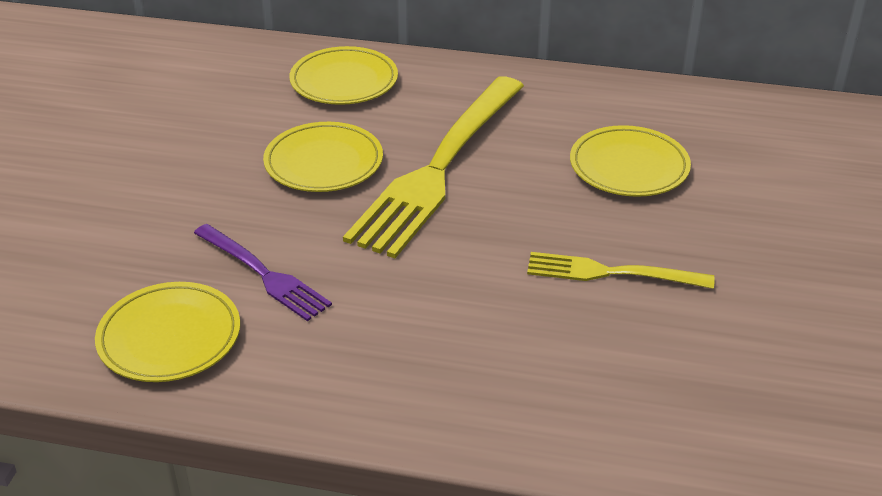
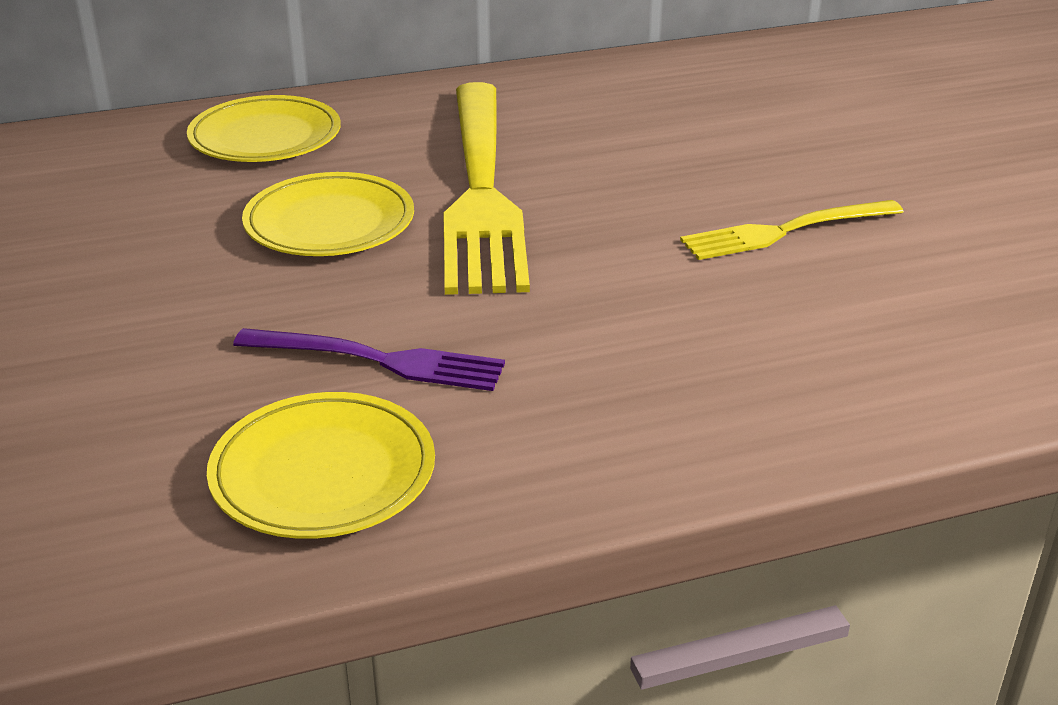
camera: 30 degrees left, 5 degrees down
yellow plate [570,125,691,197] -> none

